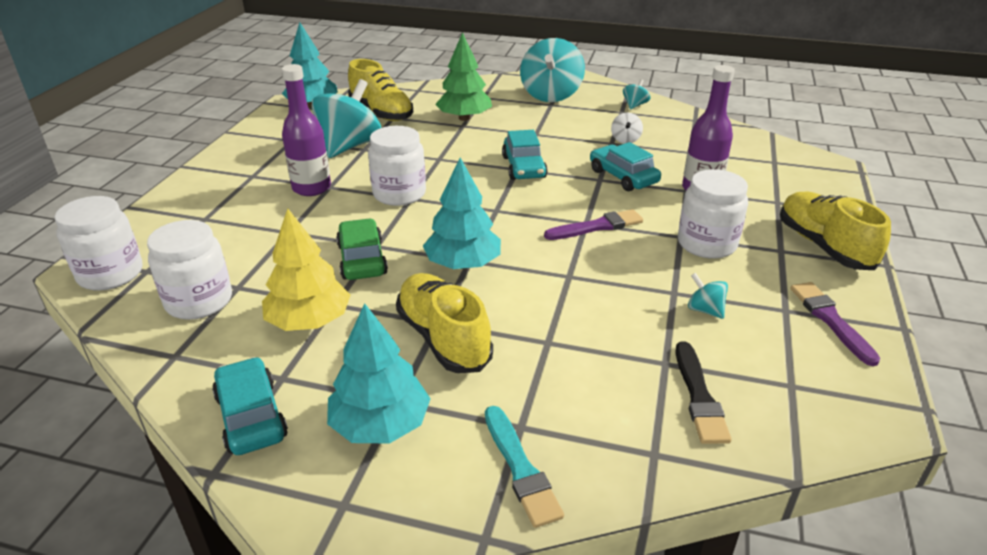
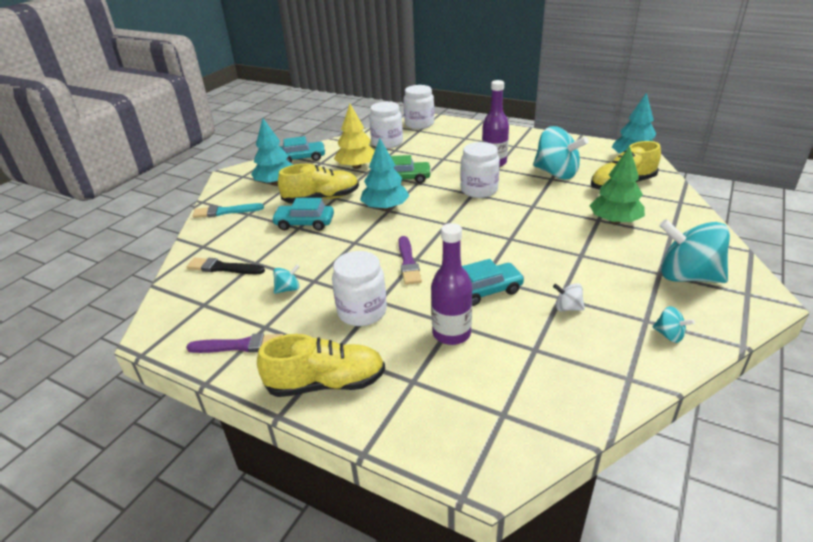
camera: 105 degrees right, 0 degrees up
turquoise car [502,130,548,180] -> turquoise car moved to [271,198,334,231]

